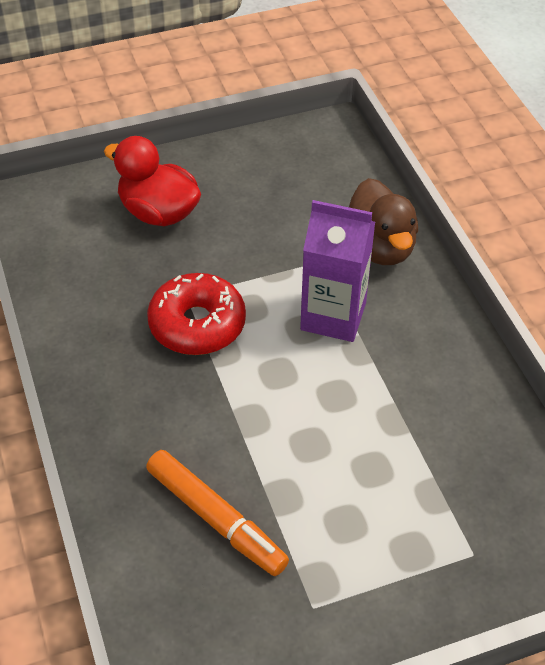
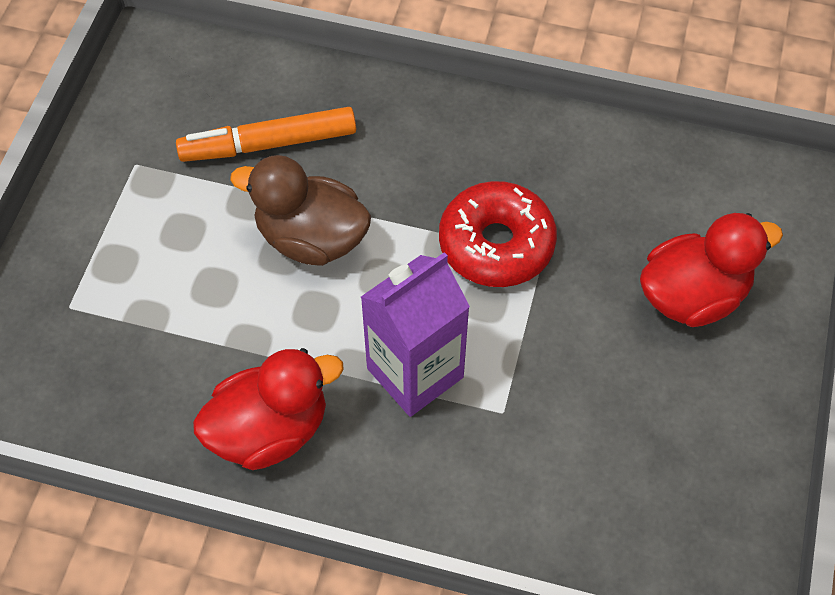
camera: 125 degrees right, 10 degrees up
brown duck [349,178,418,265] -> brown duck moved to [230,155,371,266]
none -> red duck [193,348,344,470]

